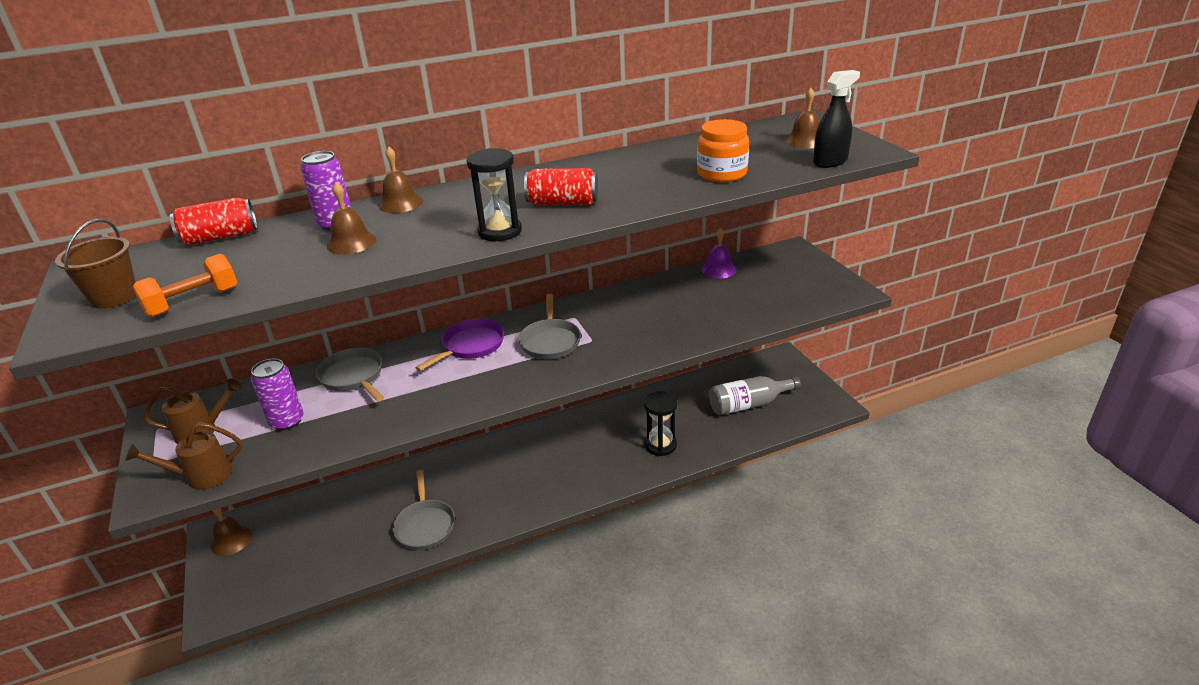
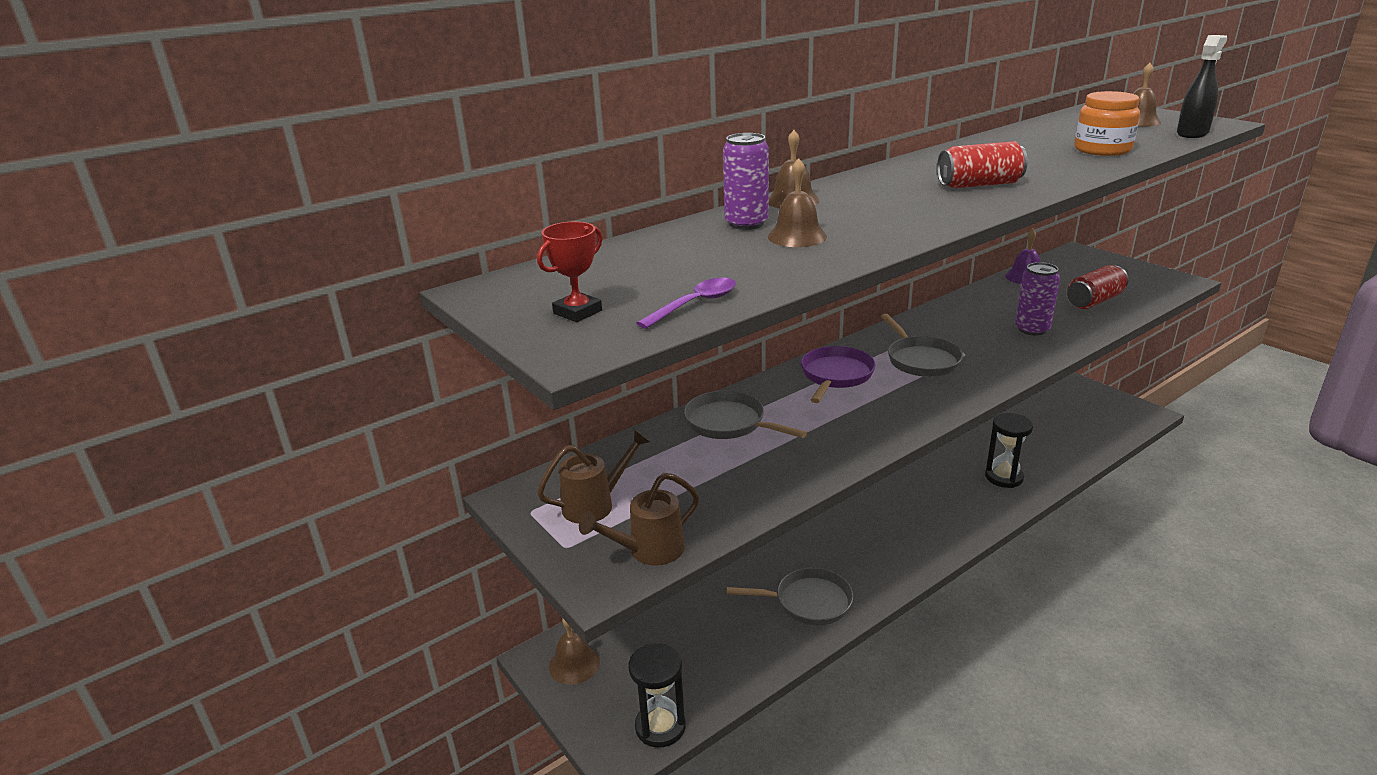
camera: 15 degrees left, 5 degrees down
brown bucket [55,219,136,308] -> red trophy [537,221,603,322]
orange dumbbell [133,254,237,317] -> purple spoon [637,278,736,329]
red can [170,197,257,245] -> red can moved to [1067,265,1129,309]
purple can [251,359,304,431] -> purple can moved to [1015,262,1060,335]
grey pan [393,470,455,550] -> grey pan turned 60 degrees counterclockwise [727,568,853,625]
black hourglass [466,148,522,241] -> black hourglass moved to [629,643,686,748]
grey bottle [709,376,801,415] -> none

